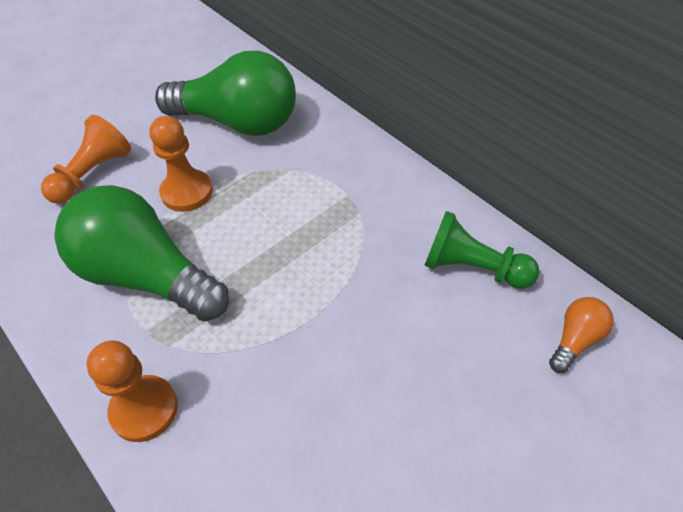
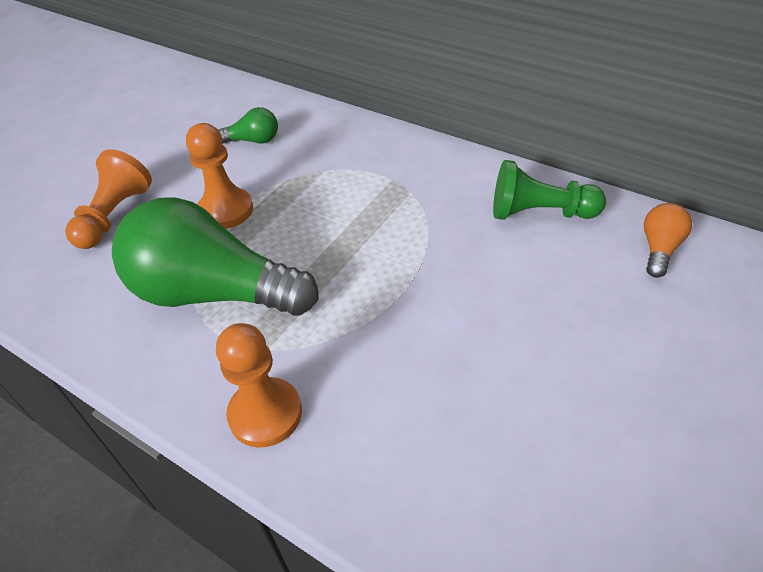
camera: 15 degrees left, 5 degrees down
green light bulb [155,51,296,136] -> green light bulb [218,107,278,144], size x0.43

